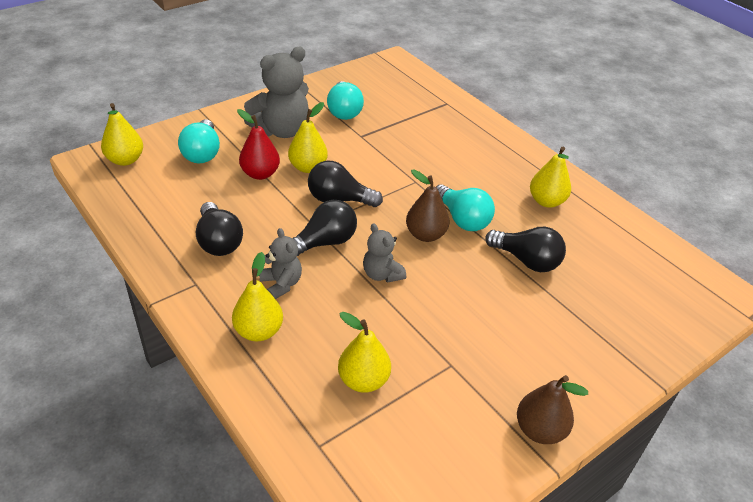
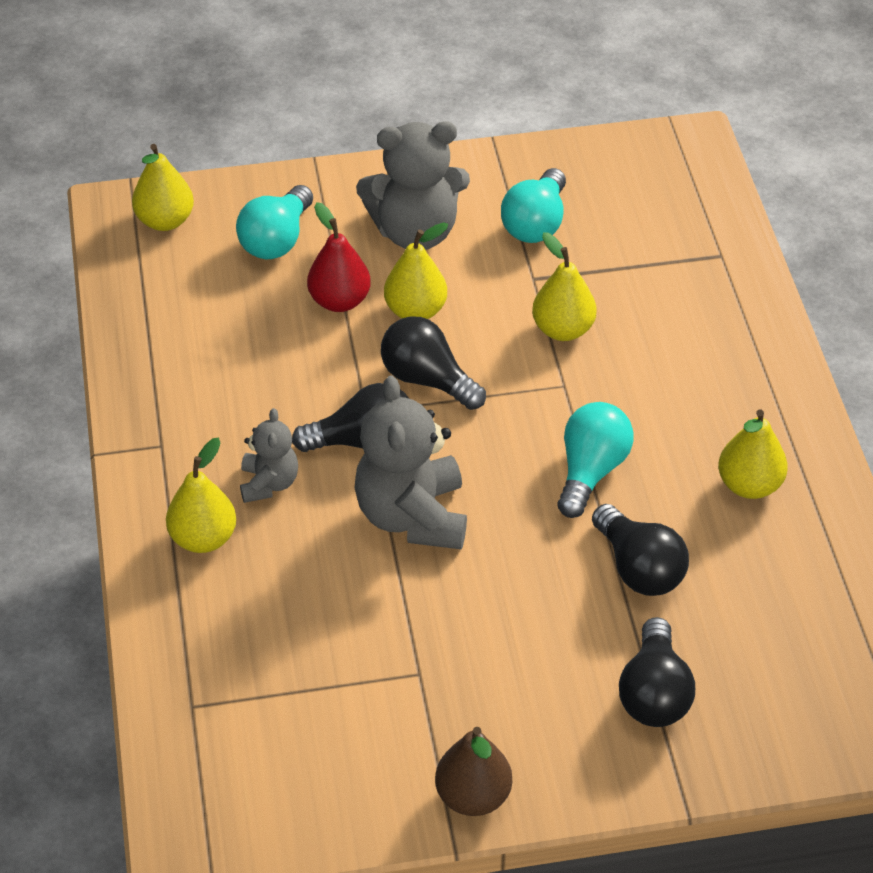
camera: 30 degrees right, 5 degrees up
black light bulb [196,202,243,256] -> black light bulb moved to [619,617,695,727]
yellow pear [338,312,391,393] -> yellow pear moved to [532,232,597,341]
grey teddy bear [363,223,406,283] -> grey teddy bear [355,376,467,549], size x1.84
brown pear [406,170,449,242] -> none
turquoise light bulb [436,184,495,231] -> turquoise light bulb turned 150 degrees counterclockwise [558,402,634,518]

